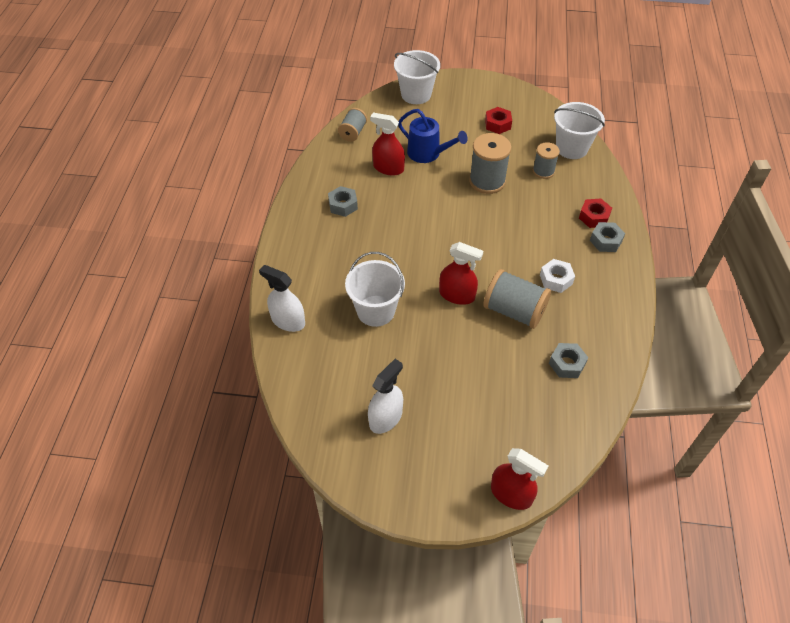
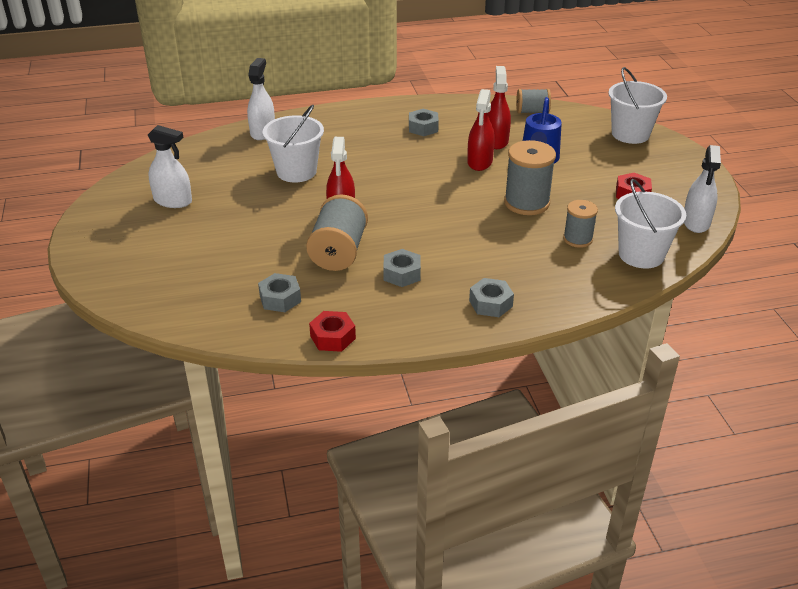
camera: 70 degrees right, 15 degrees down
red spray bottle [491,448,548,510] -> red spray bottle moved to [467,89,495,171]
white nut [540,259,575,293] -> grey nut [383,249,421,287]
red nut [579,199,612,228] -> red nut moved to [309,311,356,352]
none -> white spray bottle [684,145,721,233]

